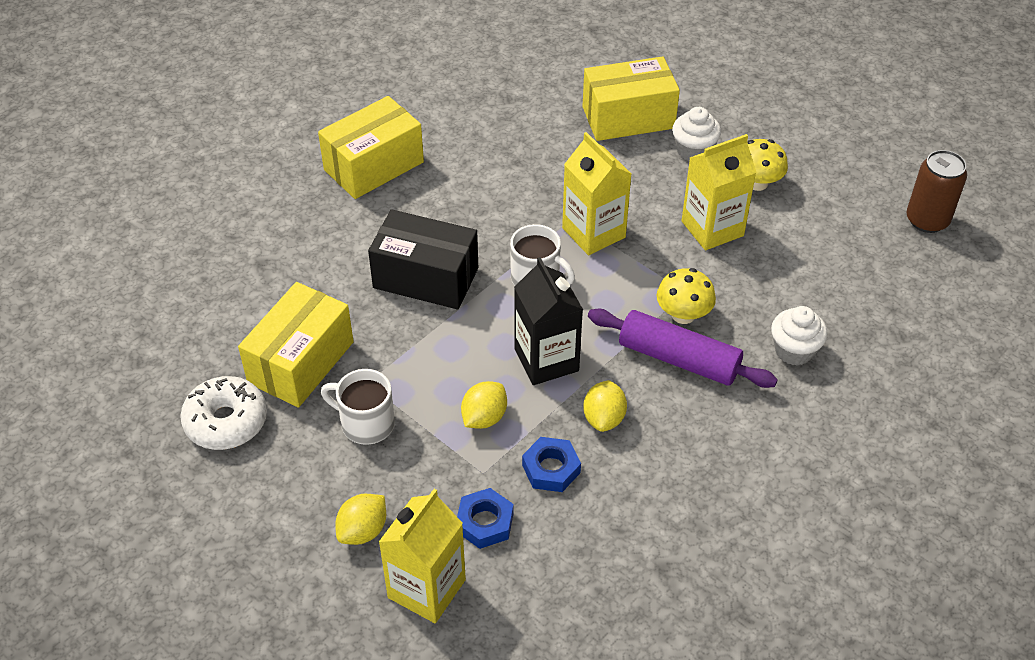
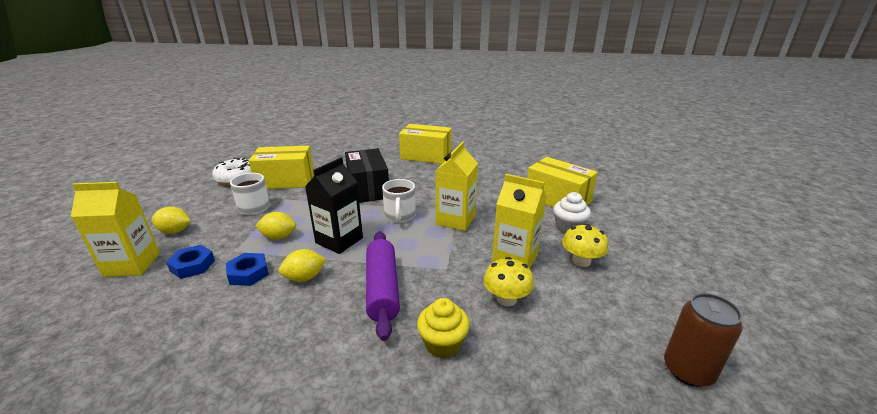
camera: 55 degrees right, 20 degrees down
yellow mushroom [657,268,716,324] -> yellow mushroom moved to [483,257,534,306]
white cupcake [771,306,828,366] -> yellow cupcake [417,298,470,359]

